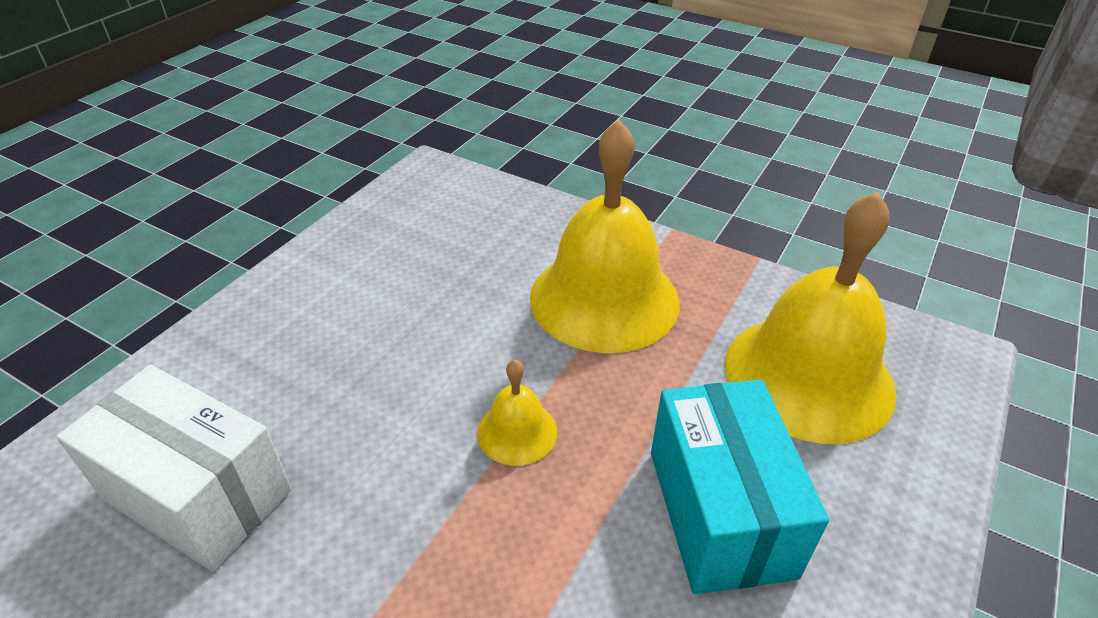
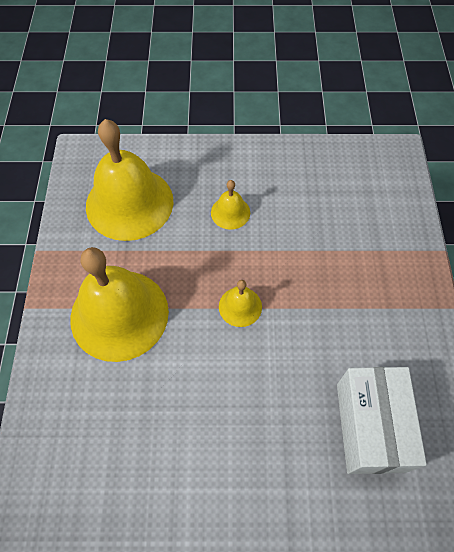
camera: 120 degrees left, 20 degrees up
turquoise box [651,379,829,594] -> yellow bell [211,180,250,230]

